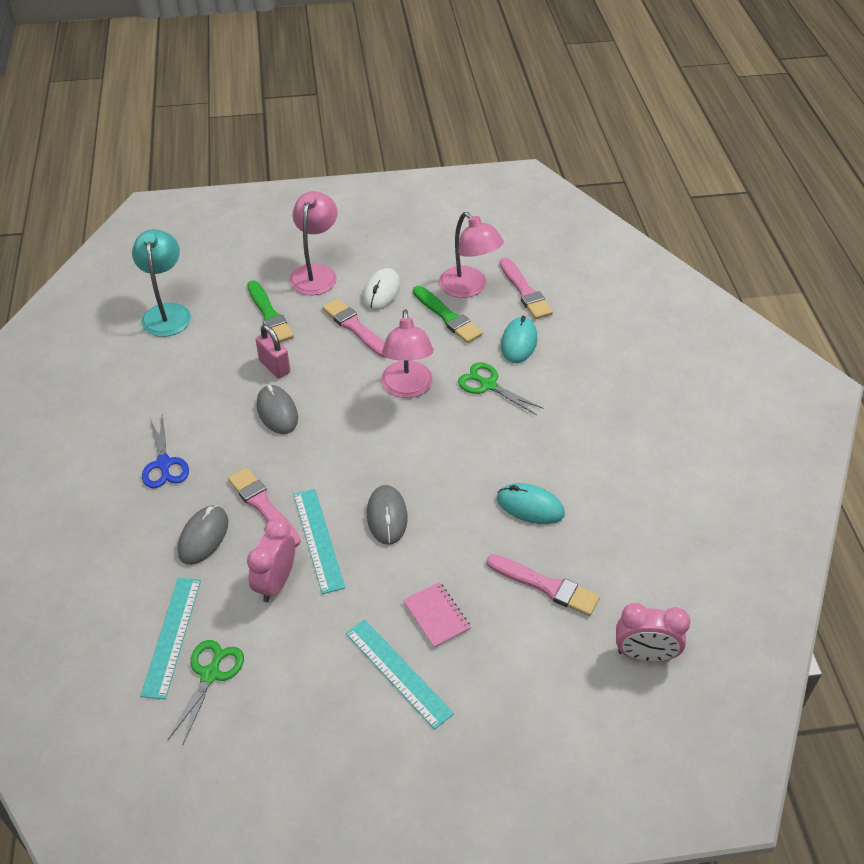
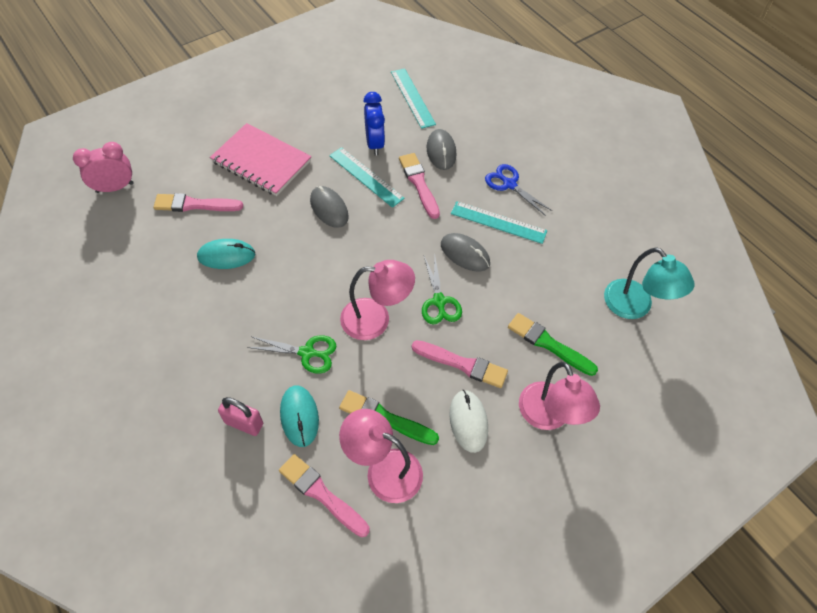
camera: 150 degrees right, 10 degrees up
green scissors [168,640,244,746] -> green scissors moved to [422,256,462,324]
pink brush [228,467,301,548] -> pink brush turned 135 degrees counterclockwise [399,153,440,219]
pink clock [247,518,295,602] -> blue clock [364,92,385,156]
pink padlock [256,325,290,378] -> pink padlock moved to [218,397,263,436]
turquoise ruler [346,619,454,729] -> turquoise ruler moved to [451,201,547,244]
pink lamp [381,309,433,398] -> pink lamp turned 120 degrees clockwise [340,260,415,340]
pink notebook [403,582,471,648] -> pink notebook [210,123,311,196], size x1.95

